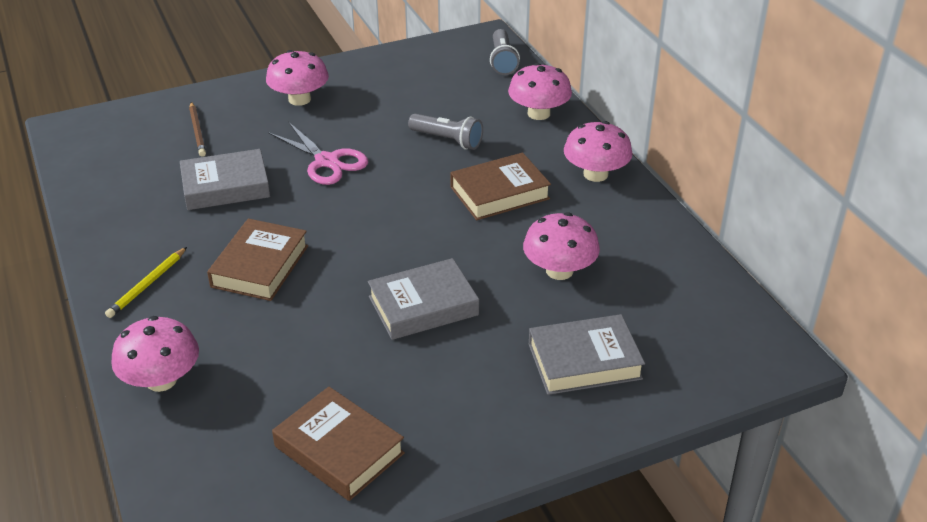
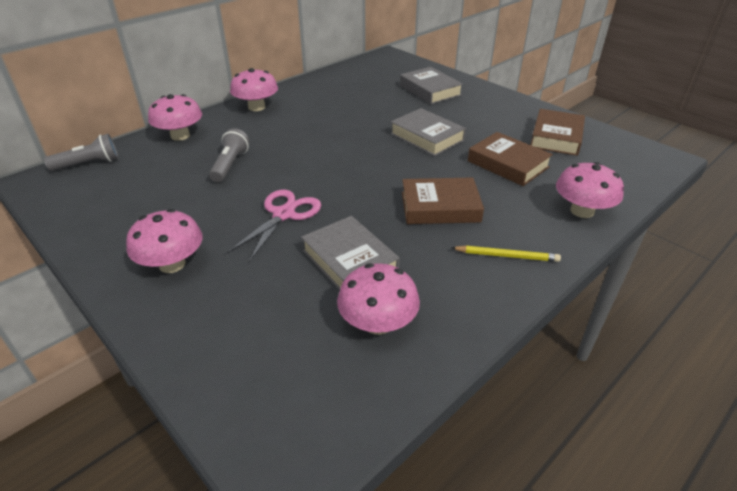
camera: 110 degrees left, 0 degrees up
brown pencil [189,102,206,157] -> none
brown book [450,153,551,220] -> brown book moved to [468,132,553,186]
pink mushroom [523,212,600,280] -> pink mushroom moved to [337,263,420,335]

